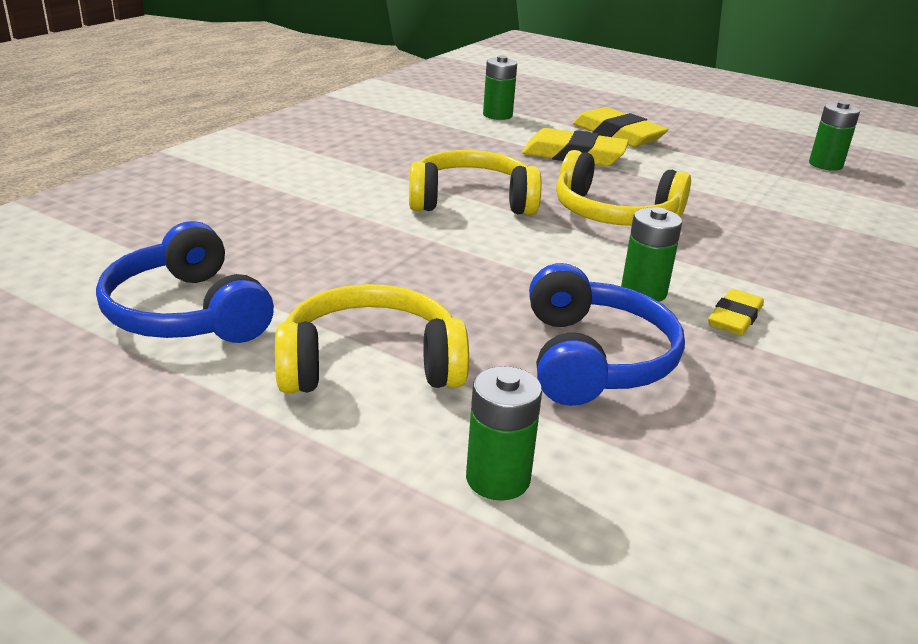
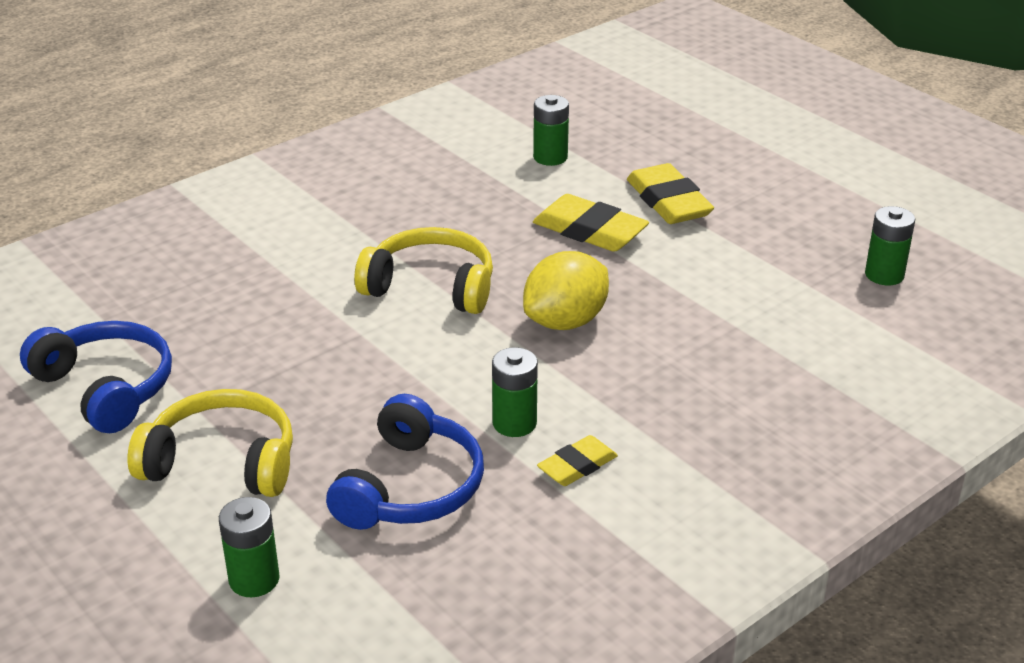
camera: 20 degrees right, 5 degrees up
blue headphones [96,221,274,343] -> blue headphones turned 150 degrees clockwise [20,321,172,433]
yellow headphones [556,150,691,226] -> yellow lemon [523,251,609,330]

